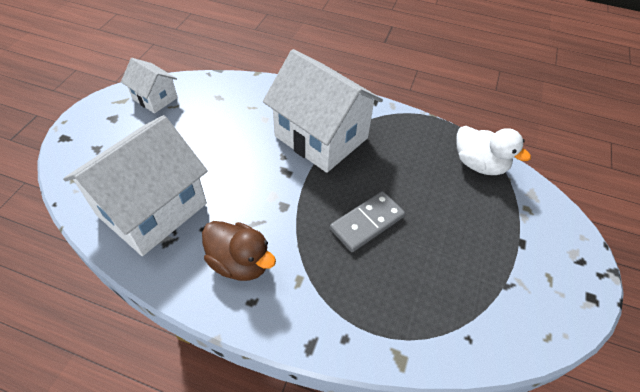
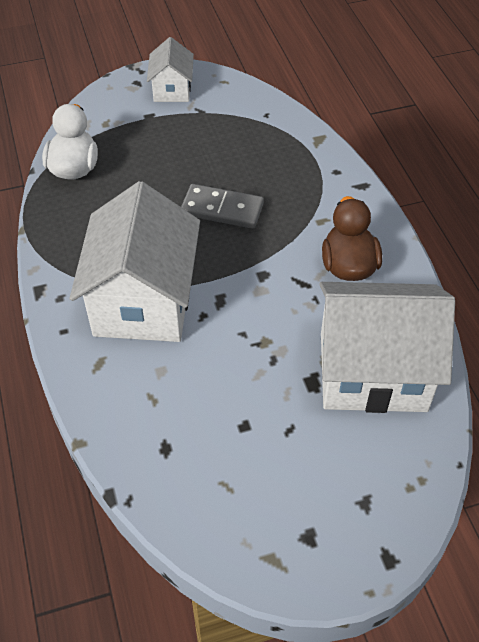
camera: 125 degrees left, 0 degrees up
white house [121,58,178,114] -> white house moved to [147,37,194,102]

